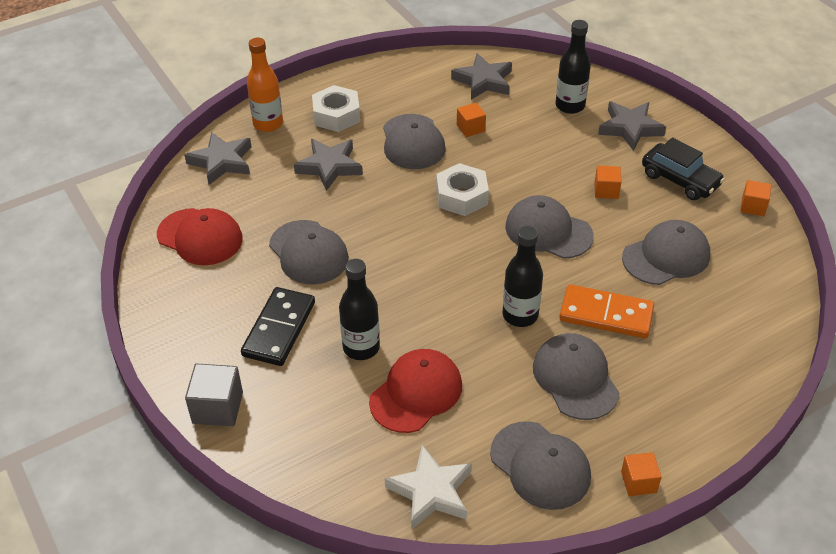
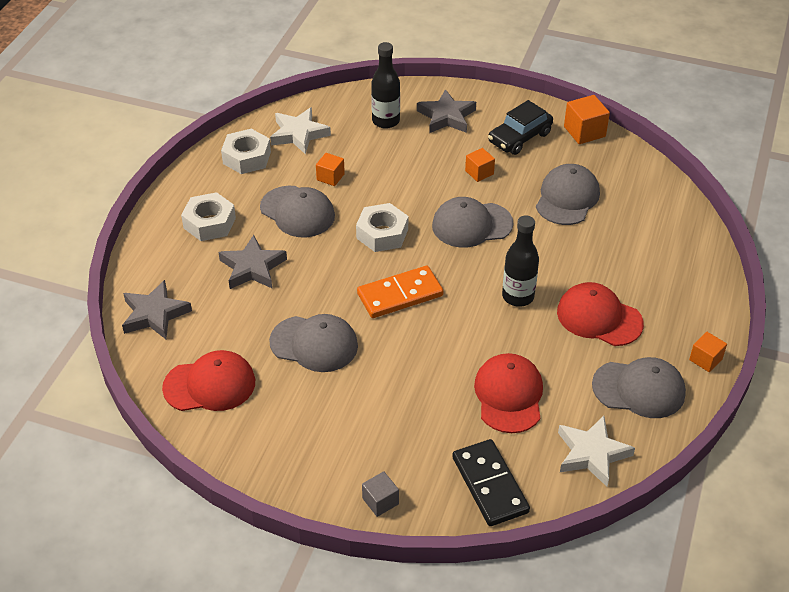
camera: 40 degrees left, 0 degrees up
grey cube [185,364,243,426] -> grey cube [362,471,399,517], size x0.64
black domino [241,287,315,366] -> black domino moved to [452,439,530,526]
orange bottle [247,38,283,132] -> none
black bottle [339,259,380,360] -> none
grey star [451,53,512,100] -> white star [270,107,331,155]
grey cap [533,333,619,420] -> red cap [557,282,644,346]
orange domino [559,284,654,338] -> orange domino moved to [357,266,443,318]
black car [642,137,725,200] -> black car turned 135 degrees clockwise [488,100,553,155]
orange cube [740,180,771,216] -> orange cube [564,95,610,144], size x1.55
none -> white nut [221,129,271,174]

